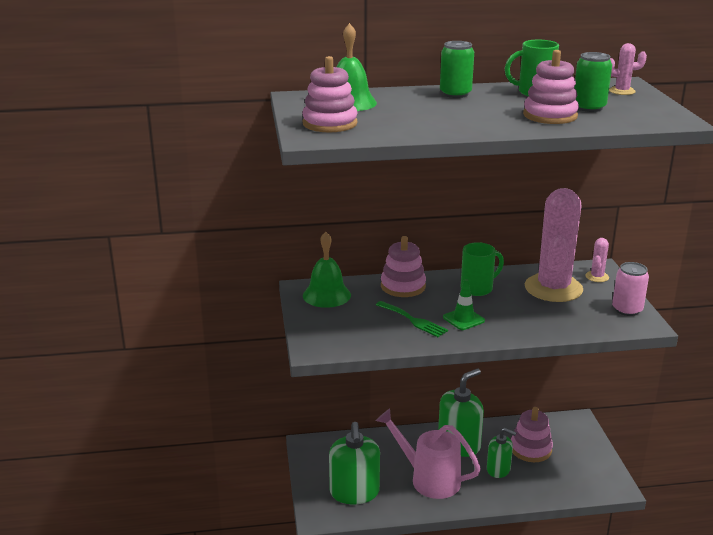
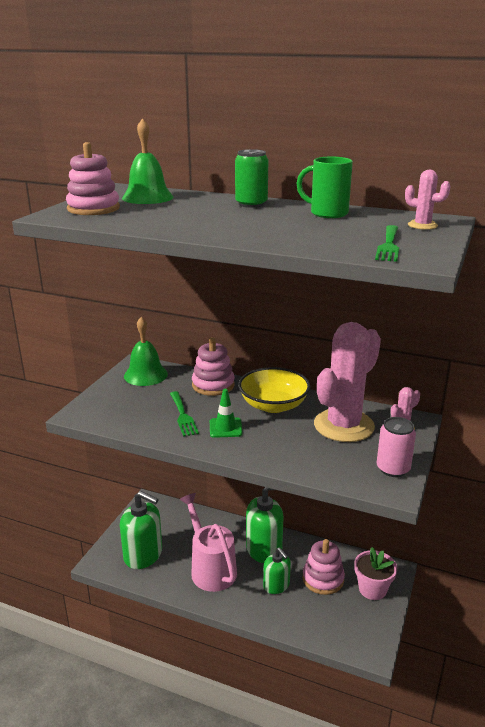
camera: 30 degrees right, 0 degrees up
green soap dispenser [329,422,380,504] -> green soap dispenser turned 90 degrees counterclockwise [120,491,162,569]
green mug [461,242,504,296] -> yellow bowl [238,367,310,413]
pink stacking toy [523,50,579,124] -> none
green can [574,52,612,112] -> none
none -> pink flower pot [354,547,397,600]
none -> green fork [375,225,399,262]

